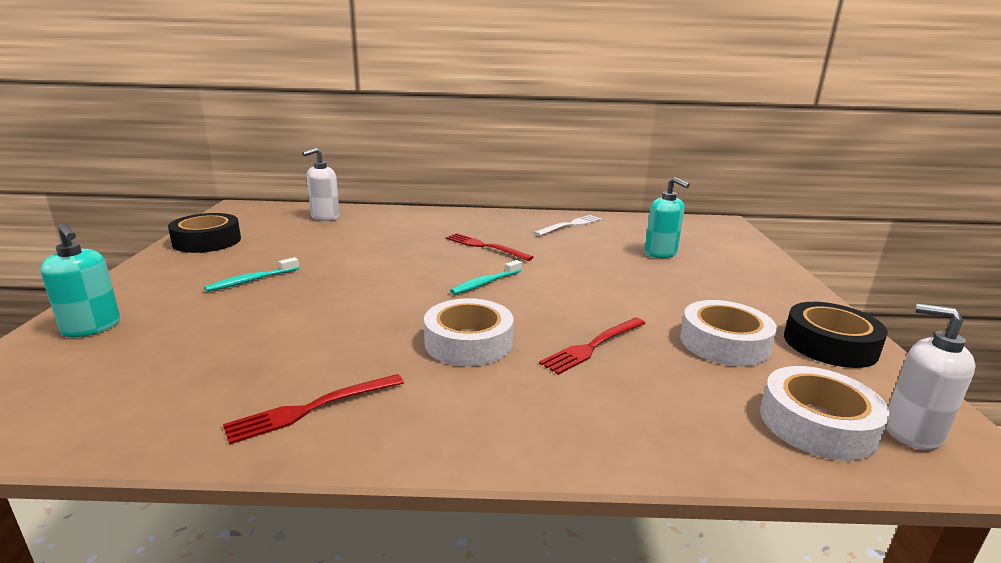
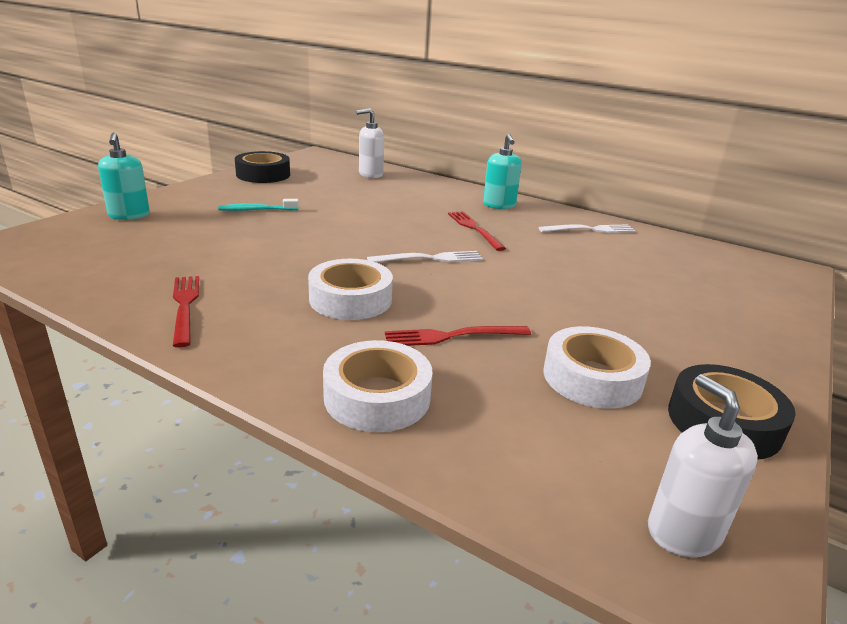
camera: 30 degrees right, 5 degrees up
red fork [223,374,404,445] -> red fork turned 75 degrees clockwise [173,276,199,347]
turquoise toothbrush [450,260,522,295] -> white fork [367,251,483,262]
turquoise soap dispenser [645,177,690,258] -> turquoise soap dispenser moved to [483,134,522,209]
white tape [760,366,890,461] -> white tape moved to [323,340,433,432]

